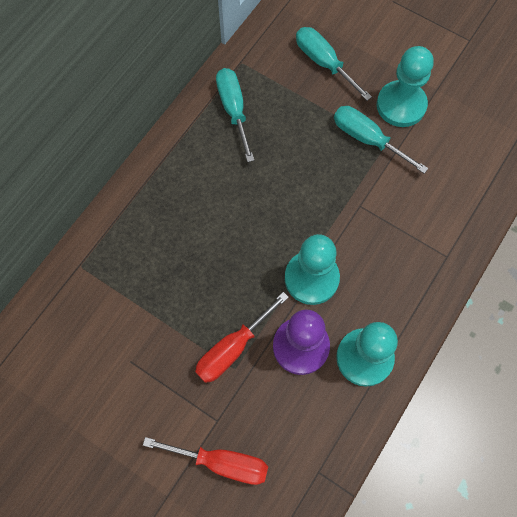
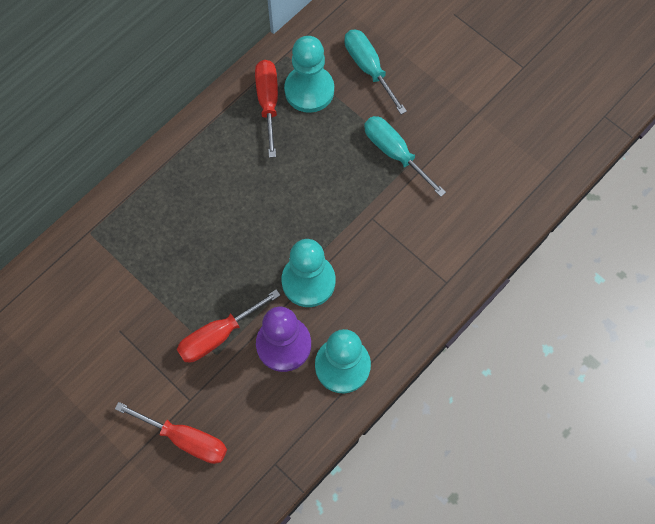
camera: 10 degrees right, 0 degrees up
turquoise screwdriver [216,68,254,162] -> red screwdriver [255,60,278,158]
turquoise pawn [377,46,434,127] -> turquoise pawn moved to [284,36,334,113]

